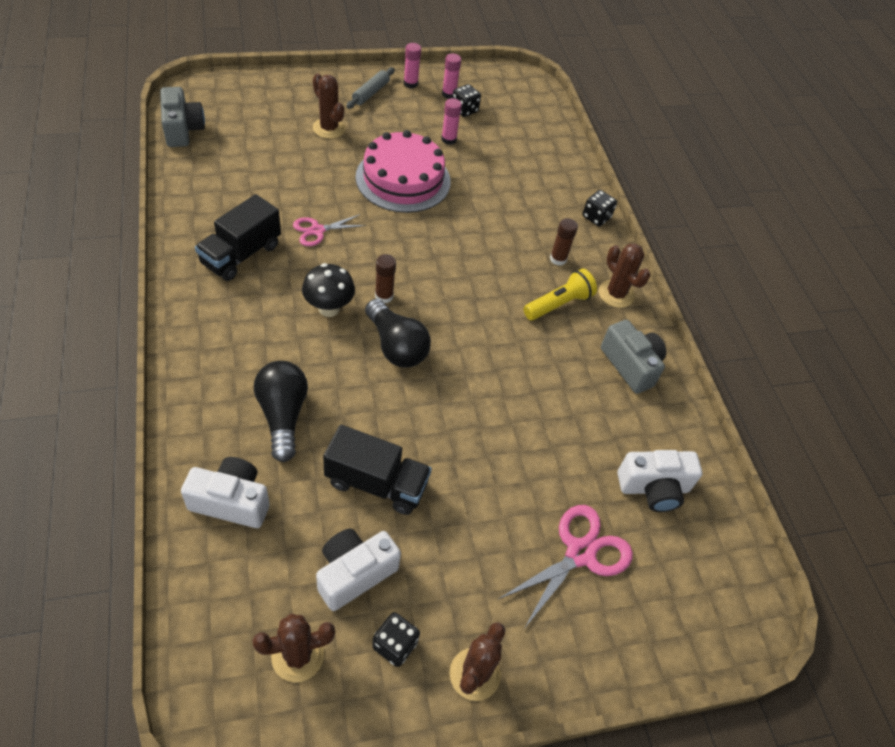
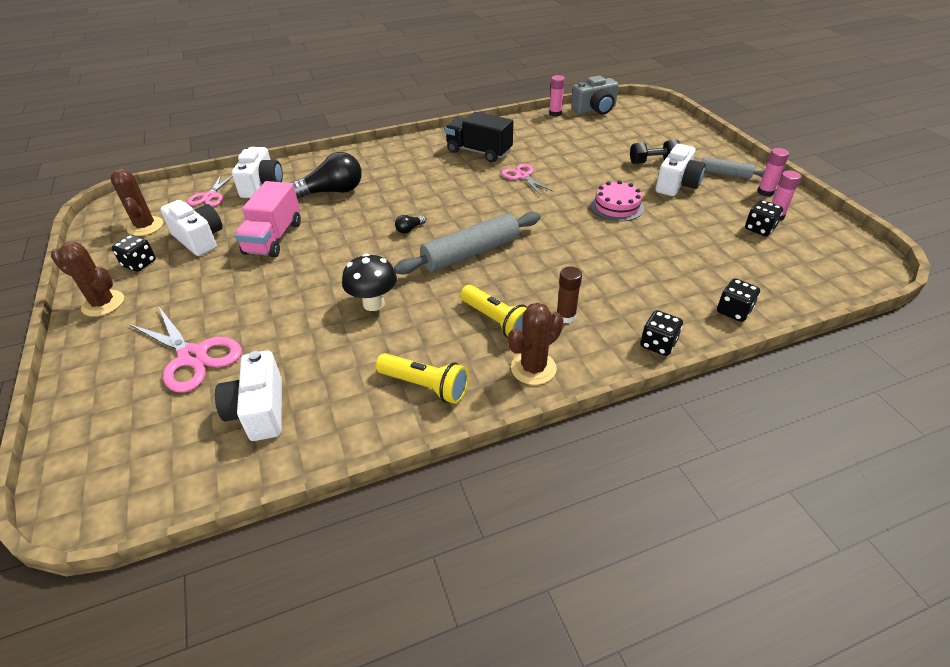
camera: 90 degrees right, 10 degrees down
black mushroom [302,263,355,317] -> black mushroom moved to [342,254,397,311]
brown cactus [313,73,346,139] -> black dumbbell [630,140,680,164]
black truck [323,425,432,515] -> pink truck [234,181,301,258]
pink cake [356,130,451,213] -> pink cake [590,181,644,221], size x0.56
black light bulb [365,299,431,368] -> black light bulb [395,215,426,234], size x0.43
brown glue stick [375,254,396,303] -> none
pink glue stick [441,98,462,145] -> pink glue stick moved to [549,75,565,117]
grey camera [601,320,666,394] -> yellow flashlight [376,353,469,404]
none -> pink scissors [187,175,233,207]
none -> grey rolling pin [394,212,540,275]
none -> white camera [656,144,706,196]
none -> black dice [717,278,760,322]

